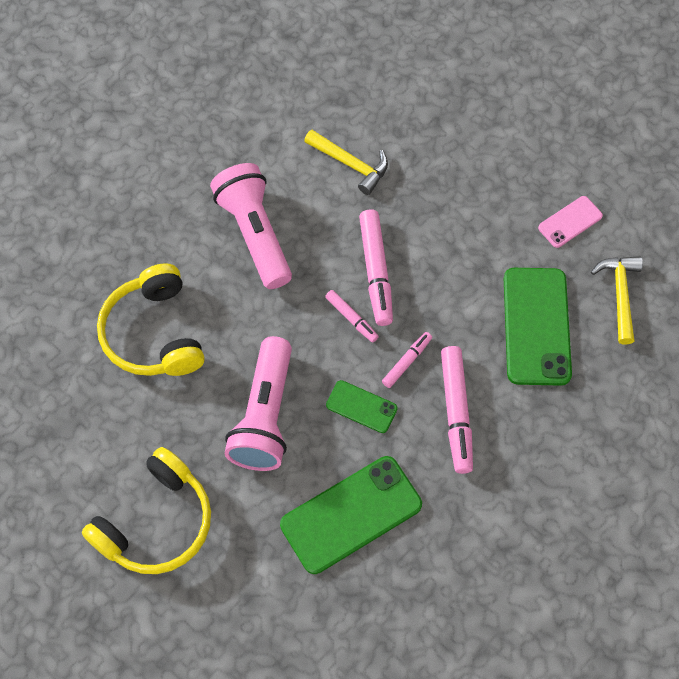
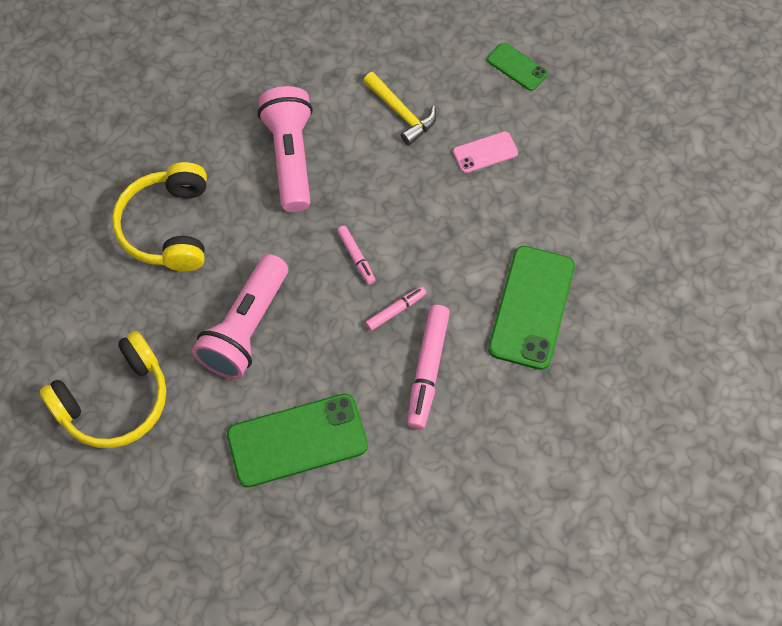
camera: 15 degrees right, 0 degrees up
green phone [326,380,398,433] -> green phone moved to [487,43,548,91]
pink marker [359,209,393,326] -> none
pink phone [538,196,603,248] -> pink phone moved to [453,131,518,173]
yellow hammer [591,256,643,344] -> none

